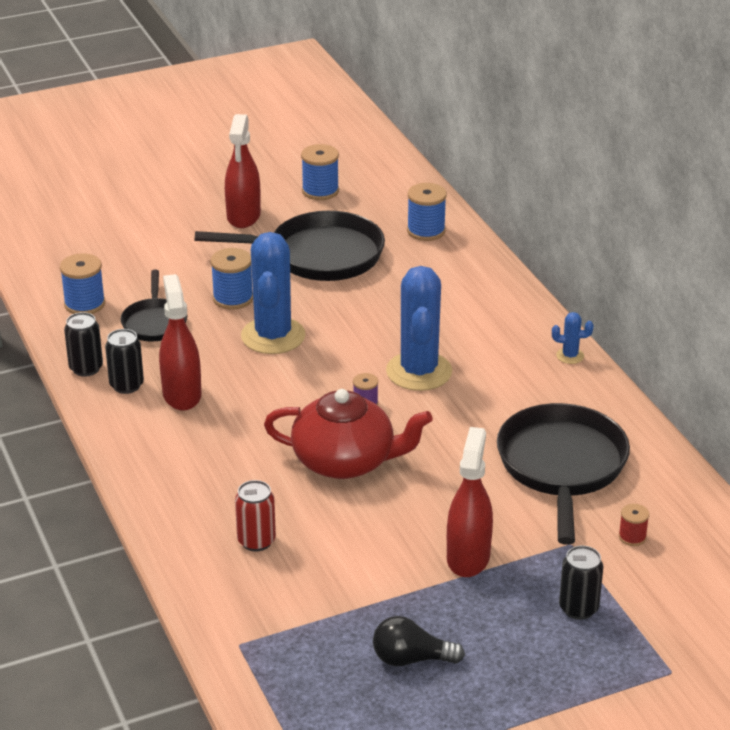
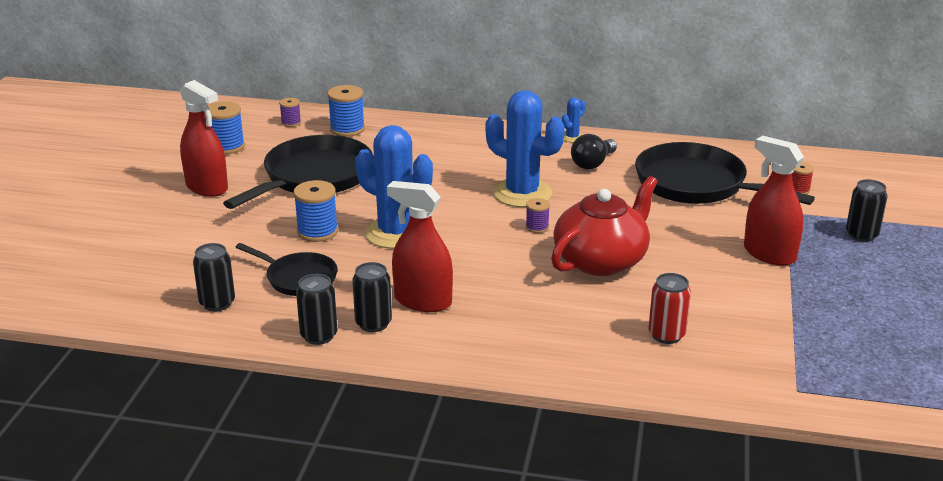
camera: 55 degrees left, 5 degrees down
blue spool [60,253,105,314] -> black can [193,243,235,312]
black light bulb [373,616,465,666] -> black light bulb moved to [571,134,617,169]
none -> purple spool [279,98,301,127]

